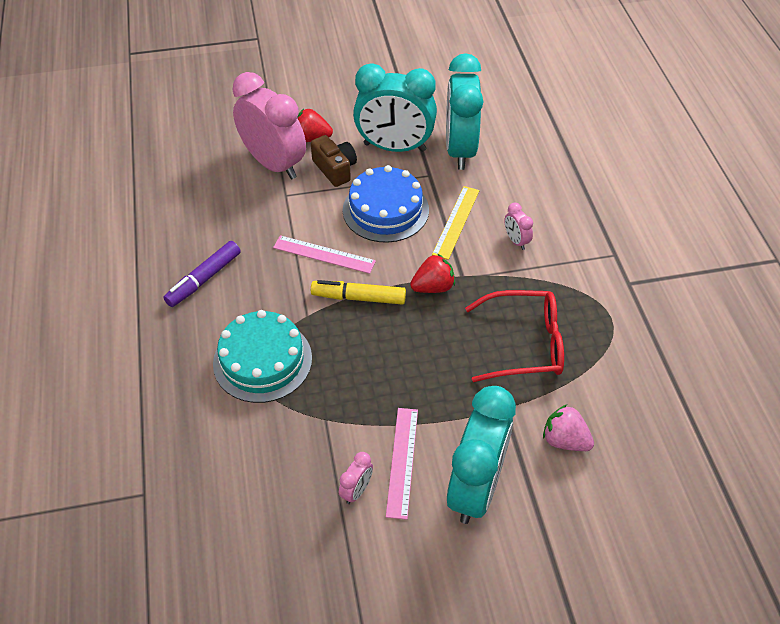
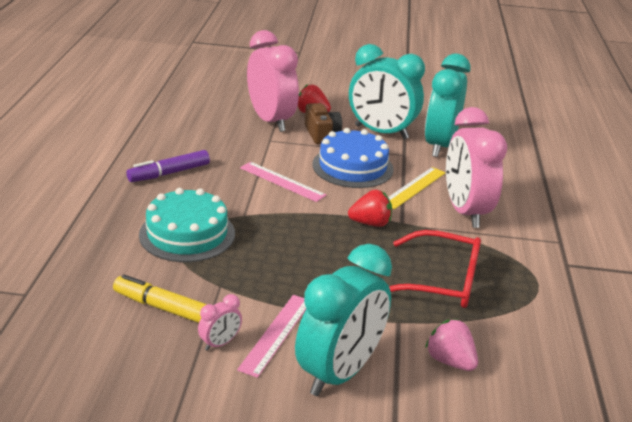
camera: 15 degrees right, 20 degrees down
yellow marker [311,280,406,305] -> yellow marker moved to [113,275,208,323]
pink clock [504,203,533,250] -> pink clock [446,107,507,228], size x2.43

